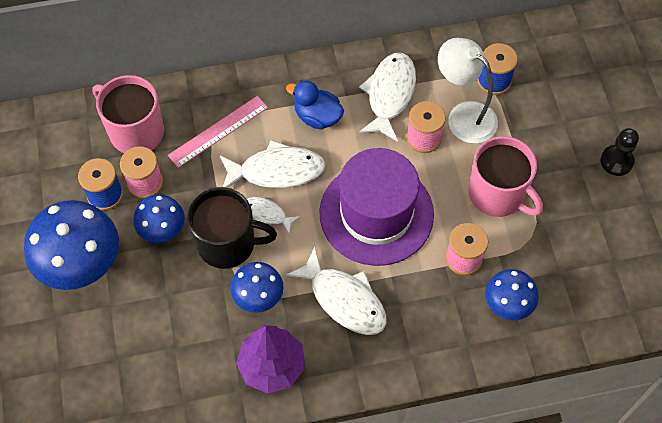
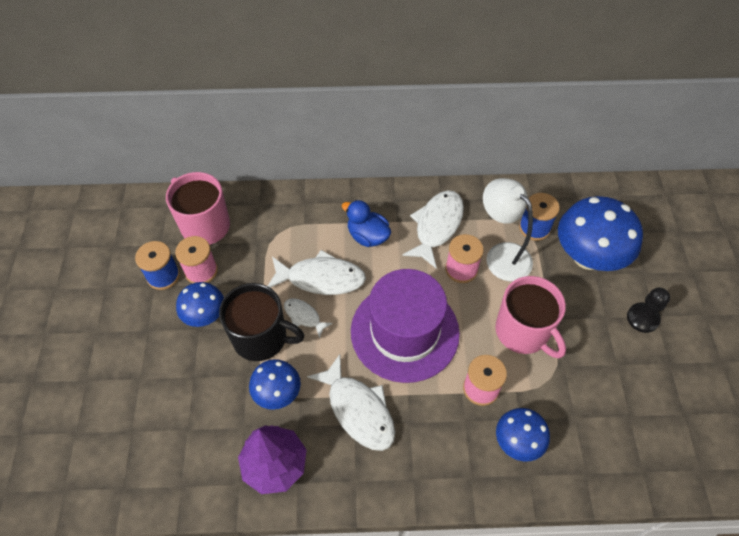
camera: 10 degrees right, 5 degrees down
blue mushroom [24,200,119,290] -> blue mushroom moved to [558,196,643,271]
pink ruler [168,96,268,168] -> none

